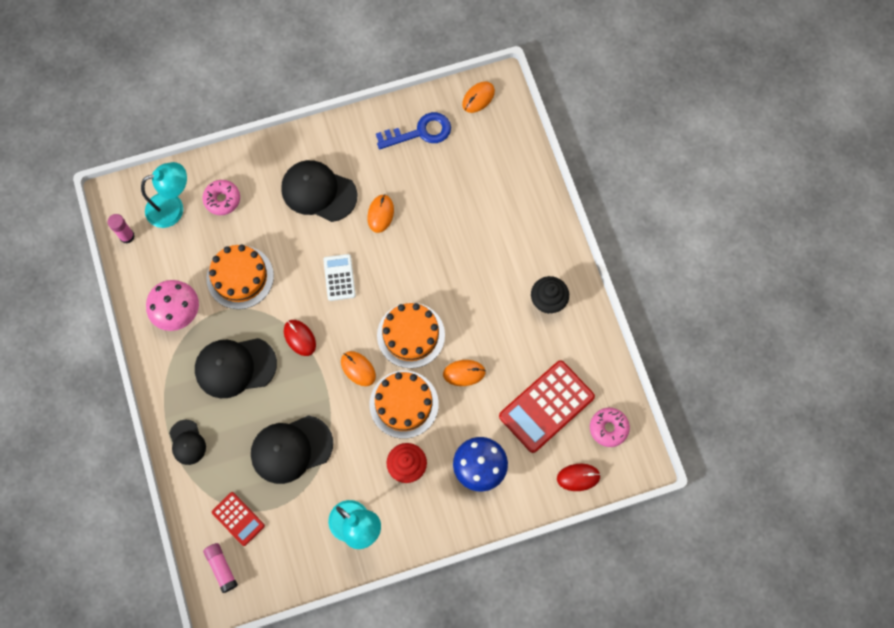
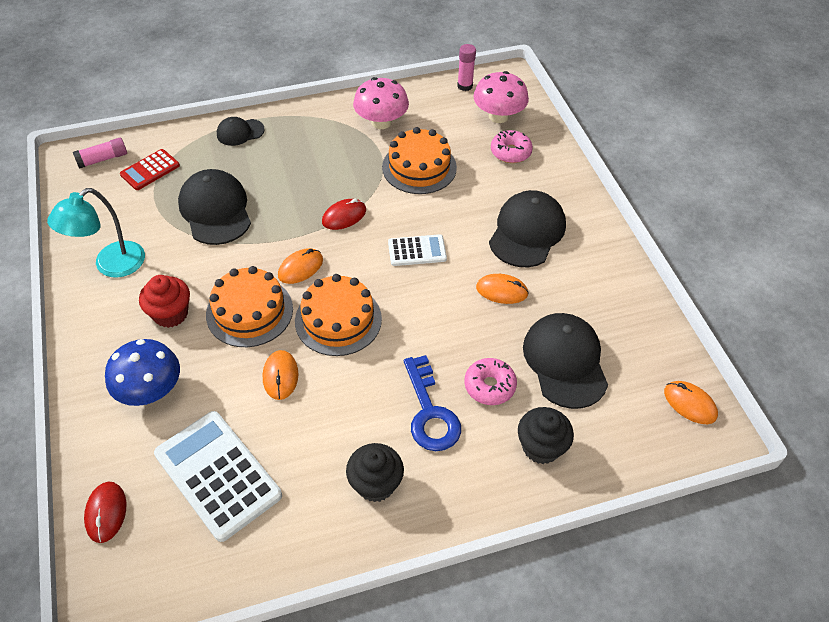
camera: 90 degrees right, 20 degrees down
turquoise lamp [141,162,187,228] -> pink mushroom [473,71,529,123]
black cap [195,338,277,398] -> black cap moved to [523,313,608,409]
blue key [376,112,451,149] -> blue key moved to [404,355,461,451]
red calculator [499,360,595,453] -> white calculator [154,411,282,542]
pink donut [590,408,630,447] -> pink donut moved to [464,358,517,405]
none -> black cupcake [518,407,574,464]

